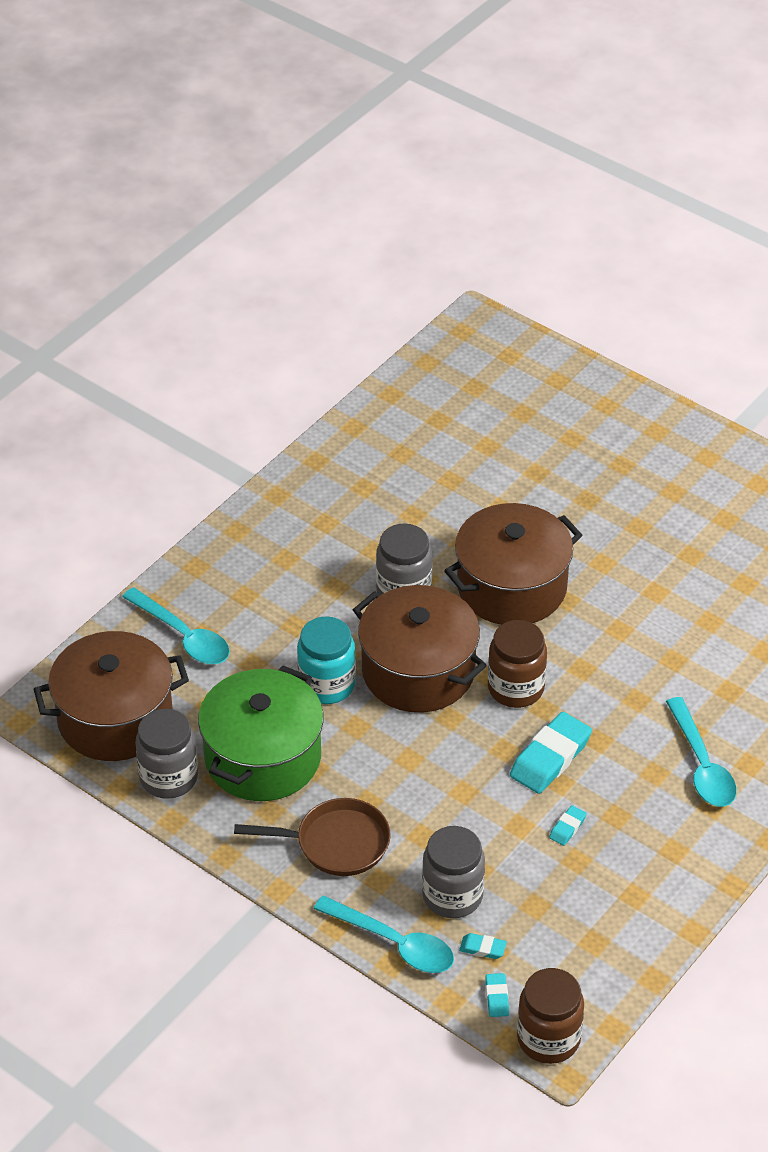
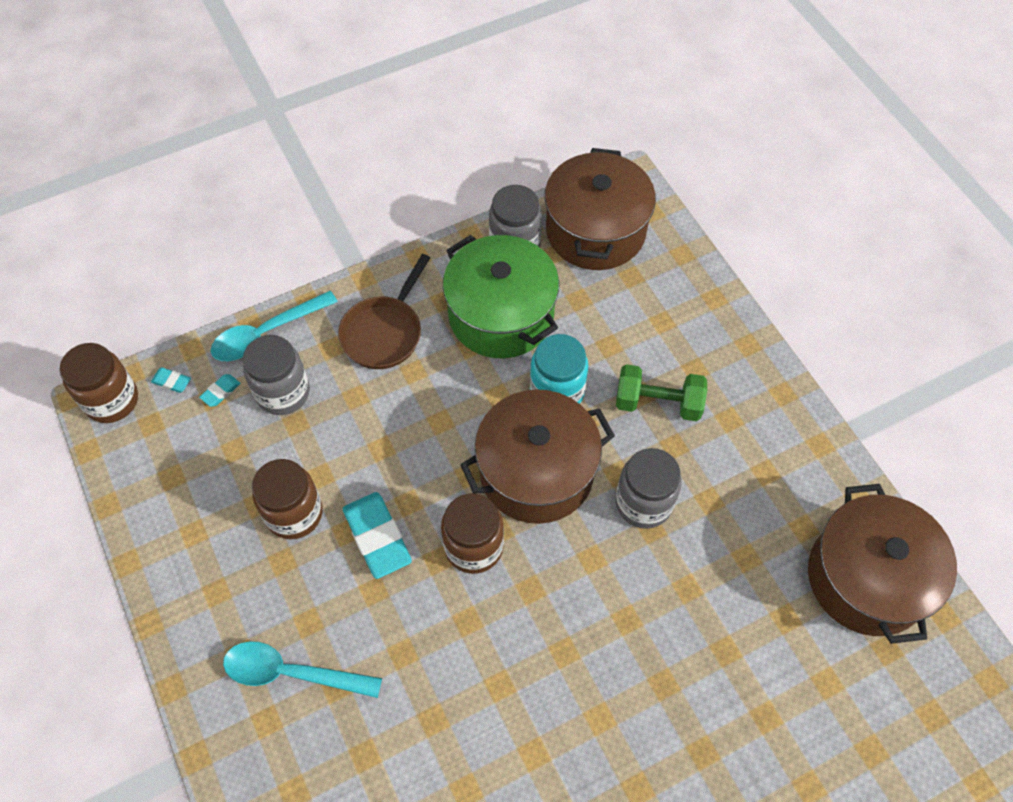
camera: 115 degrees right, 15 degrees up
turquoise spoon [122,587,230,664] -> none
brown pot [444,503,582,625] -> brown pot moved to [808,484,957,644]
turquoise eraser [549,805,587,846] -> brown jar [252,459,323,539]
none -> green dumbbell [616,364,707,421]

